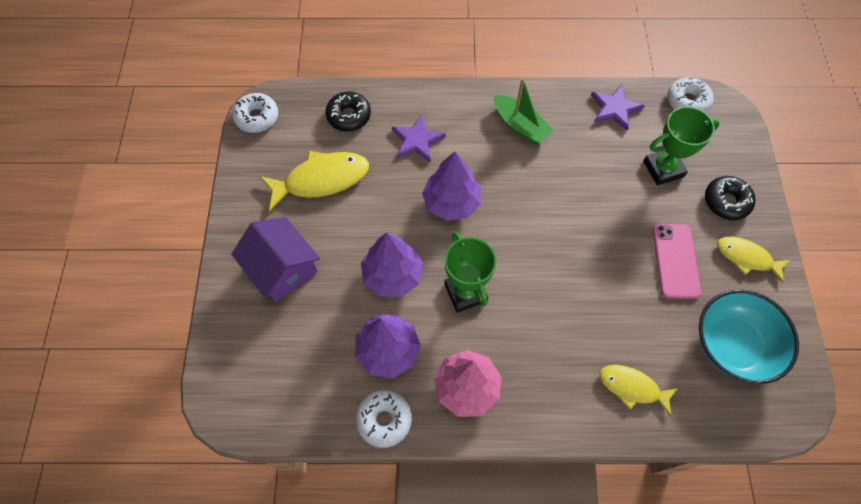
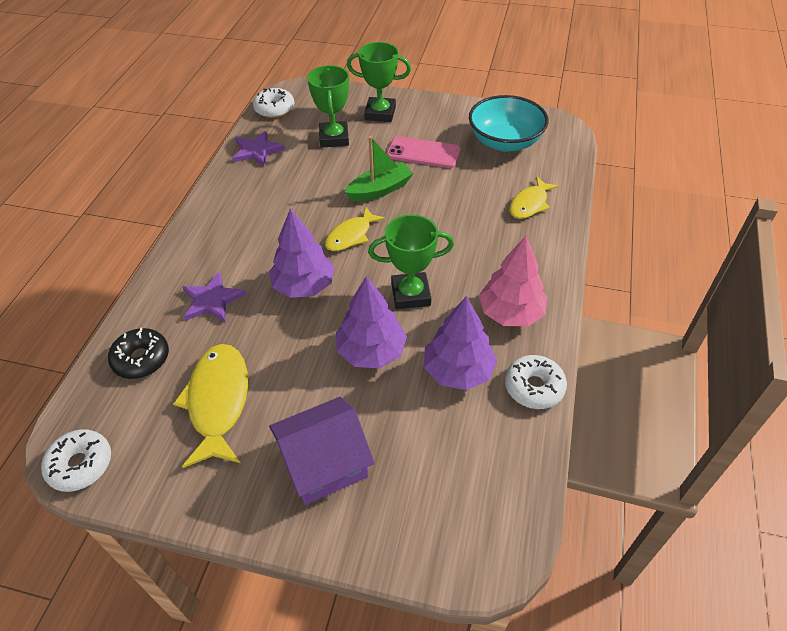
camera: 75 degrees left, 15 degrees down
green boat [494,78,554,145] -> green boat moved to [345,136,414,202]
black donut [705,176,756,220] -> green trophy [347,42,411,122]
yellow fish [717,237,790,283] -> yellow fish moved to [325,207,385,251]

